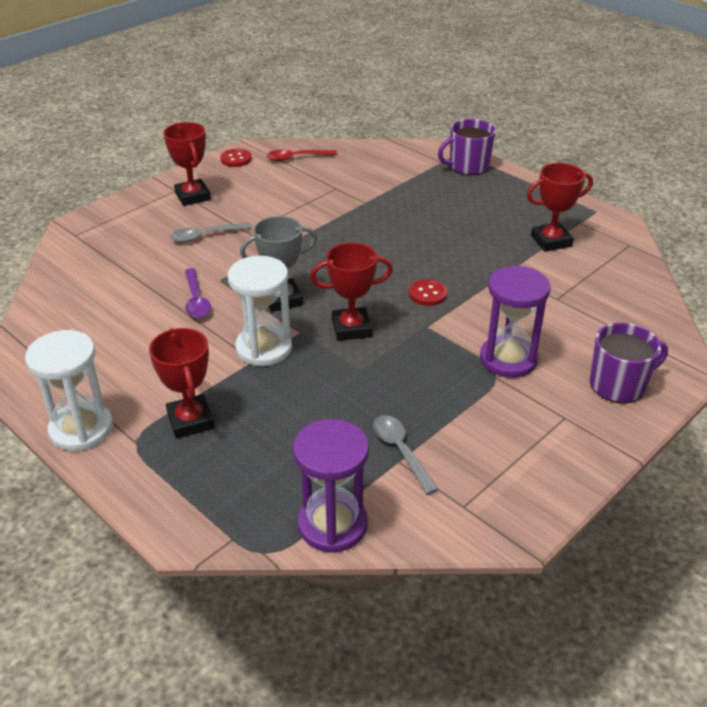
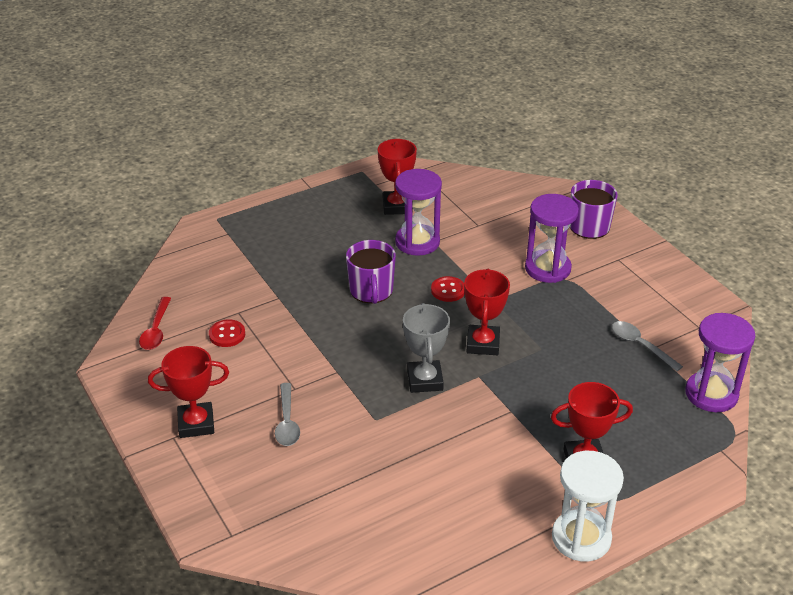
camera: 75 degrees left, 0 degrees up
purple spoon [185,268,211,318] -> none
red button [220,149,252,167] -> red button moved to [209,319,245,347]
white hourglass [228,256,292,366] -> none
grey spoon [373,415,438,494] -> grey spoon turned 60 degrees clockwise [612,321,683,371]
purple mug [438,119,496,176] -> purple mug moved to [346,240,396,304]
none -> purple hourglass [395,169,442,256]

